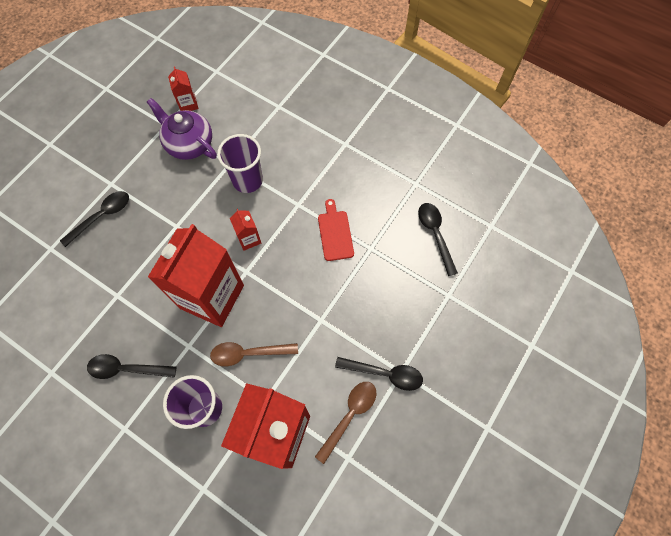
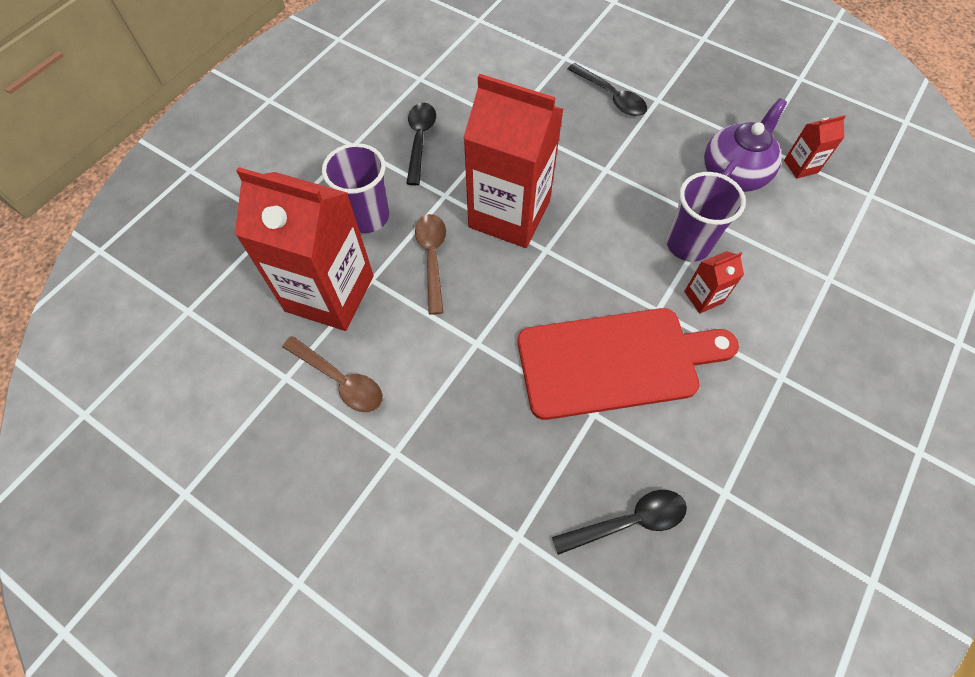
camera: 90 degrees right, 5 degrees down
red carton [230,209,261,251] -> red carton moved to [684,251,744,314]
red cutting board [318,199,354,261] -> red cutting board [518,308,739,420], size x2.11
black spoon [335,357,423,391] -> none

